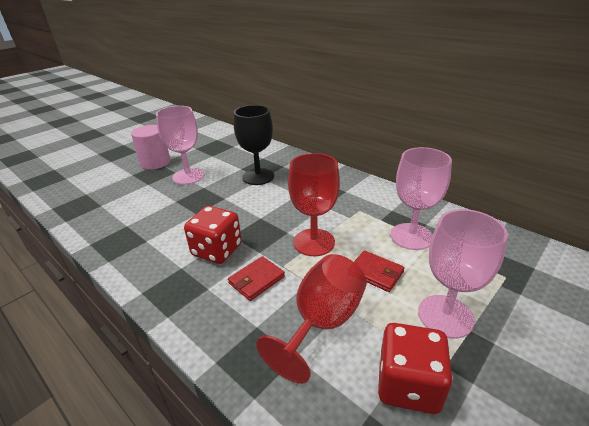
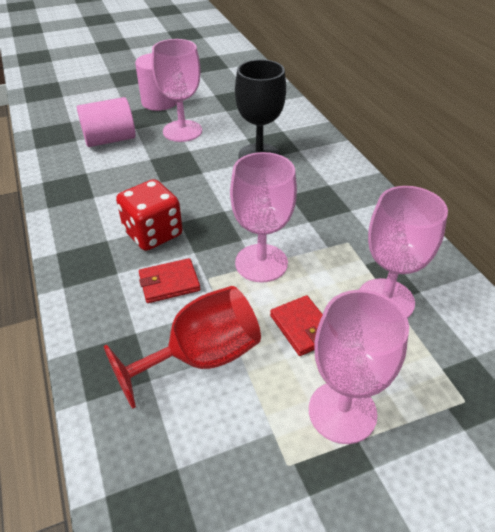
camera: 25 degrees right, 10 degrees up
red goblet [288,153,340,256] -> pink goblet [230,152,297,282]
red dice [378,323,453,414] -> none
none -> pink cylinder [77,97,136,147]

